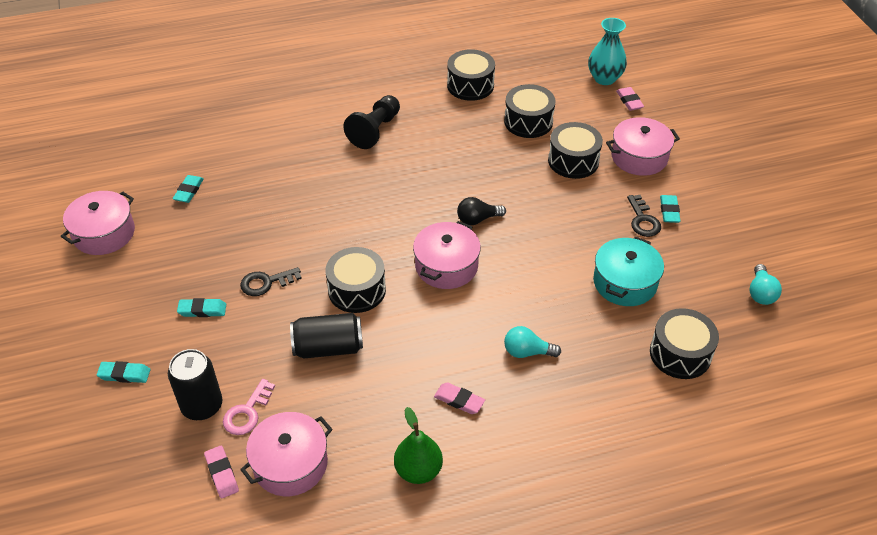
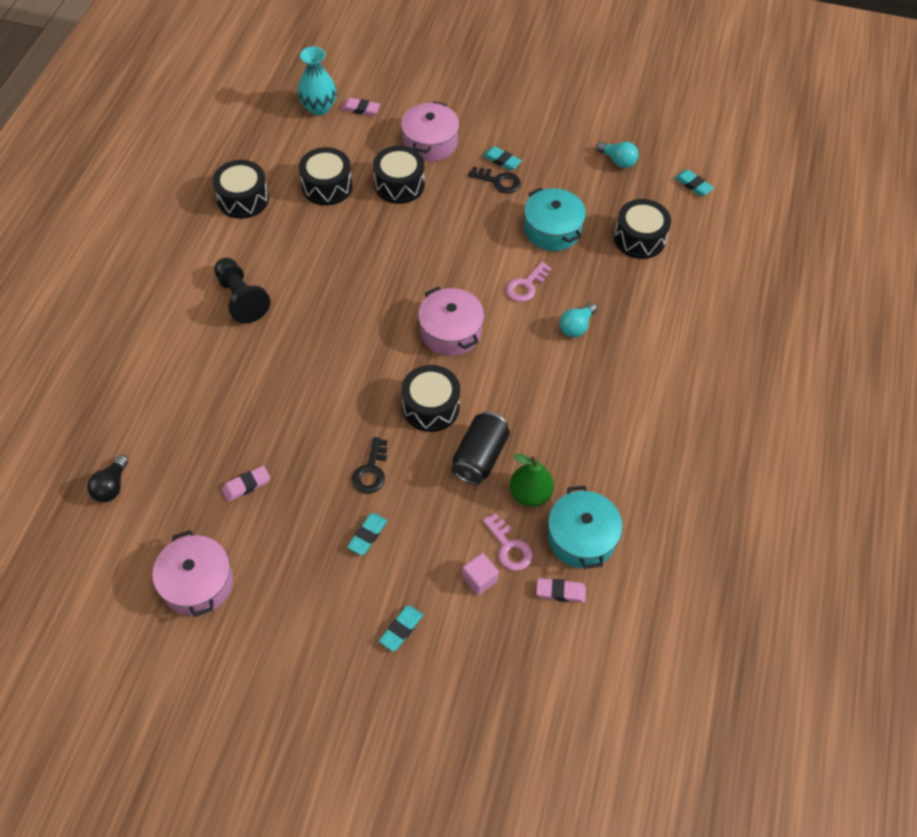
camera: 60 degrees left, 10 degrees up
black can [168,349,222,420] -> pink cube [462,553,499,595]
turquoise eraser [173,175,204,203] -> turquoise eraser moved to [675,170,714,196]
pink pot [240,412,333,496] -> turquoise pot [547,486,623,569]
green pear [394,407,443,484] -> green pear moved to [510,454,554,507]
pink eraser [434,382,485,414] -> pink eraser moved to [222,466,270,502]
black light bulb [457,197,506,225] -> black light bulb moved to [87,455,128,502]
none -> pink key [506,261,552,302]

